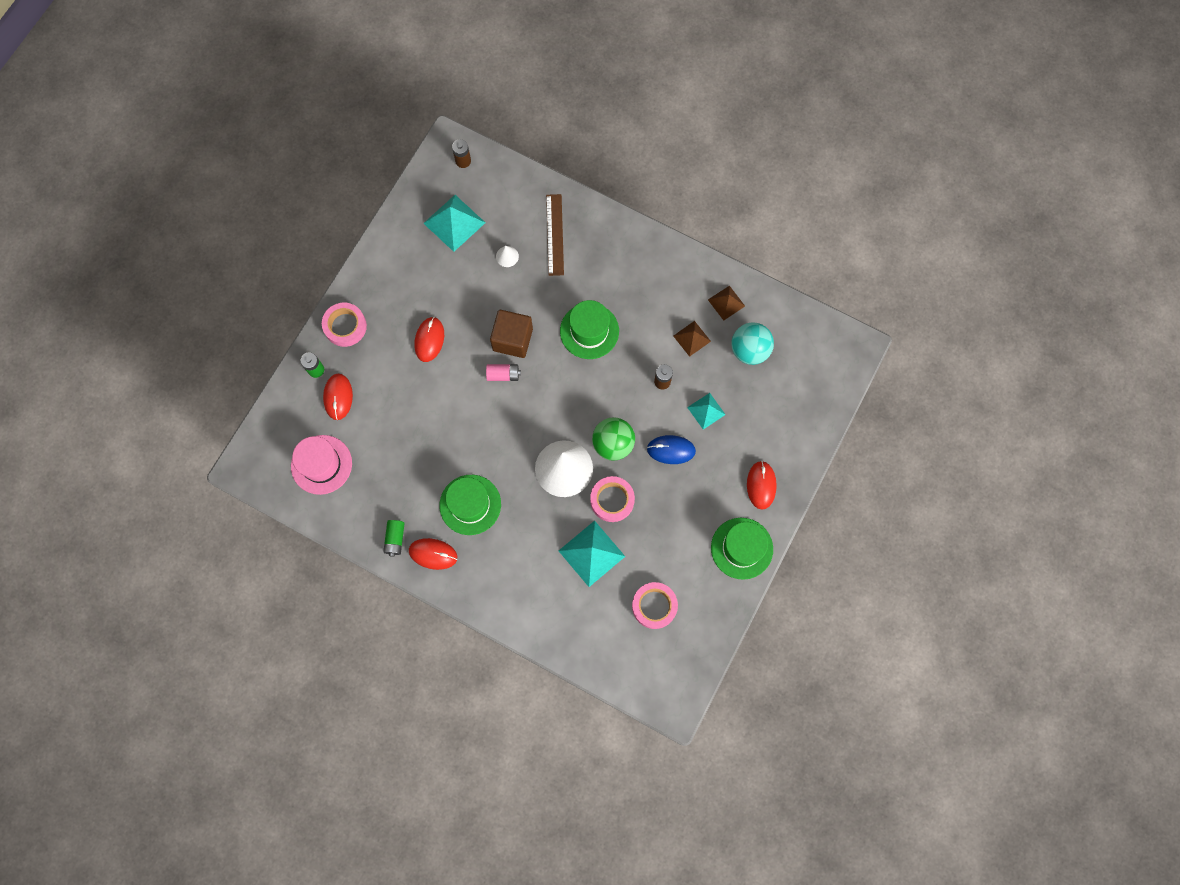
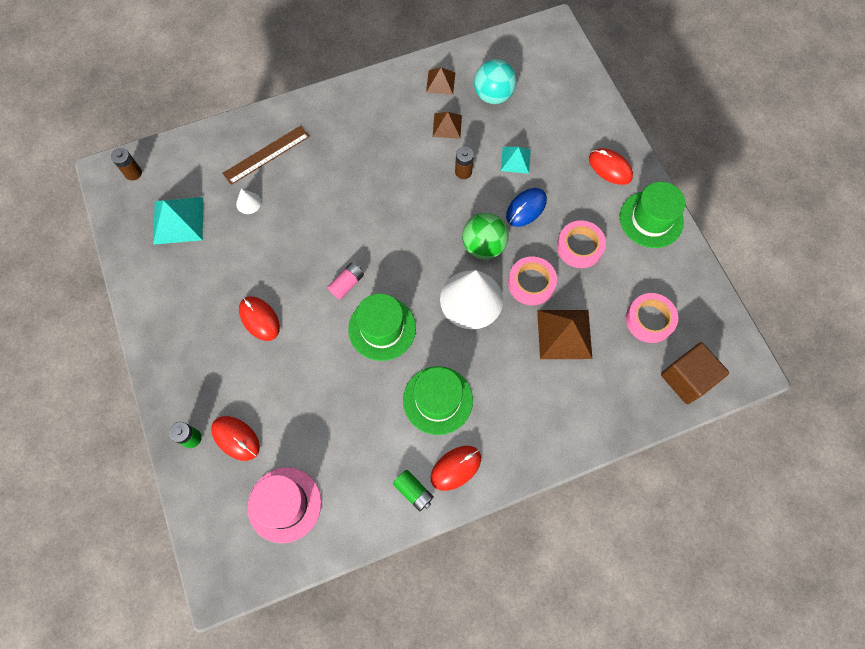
camera: 50 degrees left, 5 degrees down
pink tape [322,303,367,347] -> pink tape moved to [557,220,606,268]
brown cube [490,310,533,358] -> brown cube moved to [661,342,729,404]
brown ruler [546,194,564,276] -> brown ruler turned 75 degrees counterclockwise [222,126,310,185]
turquoise pyramid [559,521,626,587] -> brown pyramid [537,310,592,359]
green hat [560,300,619,359] -> green hat moved to [348,293,416,361]

